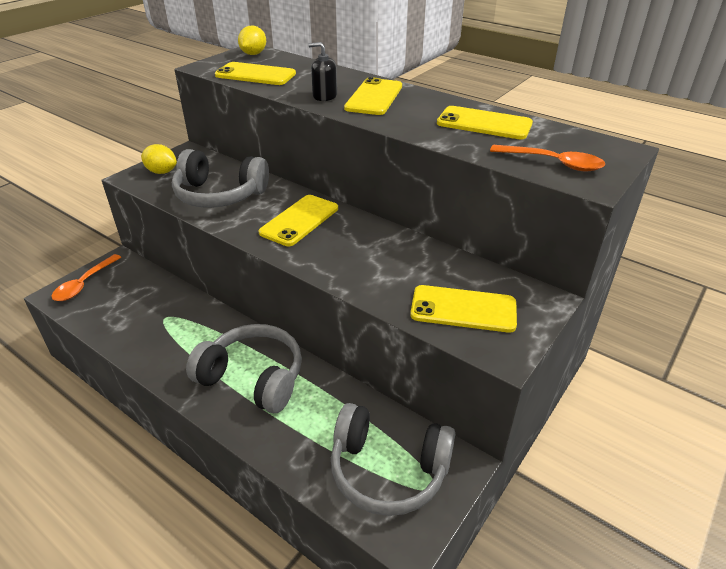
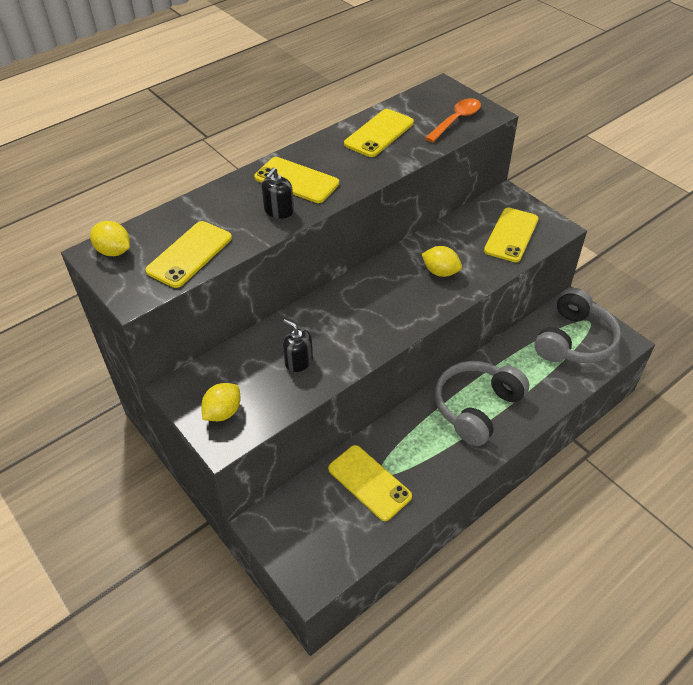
camera: 75 degrees left, 10 degrees up
orange spoon [51,254,122,301] -> none
grey headphones [172,149,269,208] -> black soap dispenser [283,319,313,372]
yellow phone [259,195,338,246] -> yellow phone moved to [328,445,412,521]
none -> yellow lemon [422,246,462,277]

